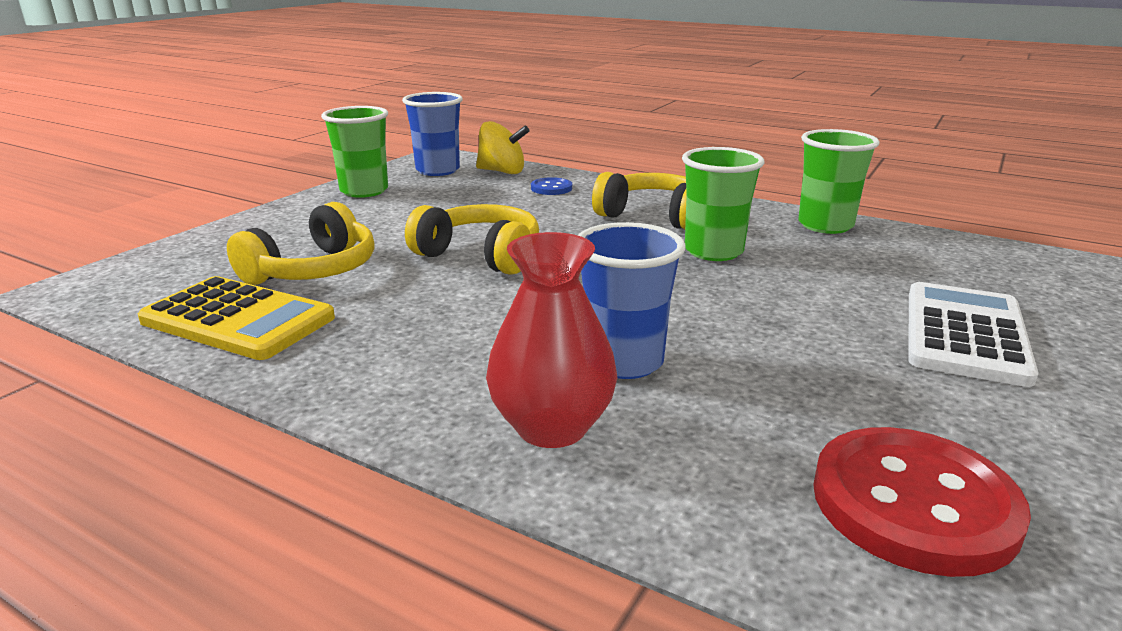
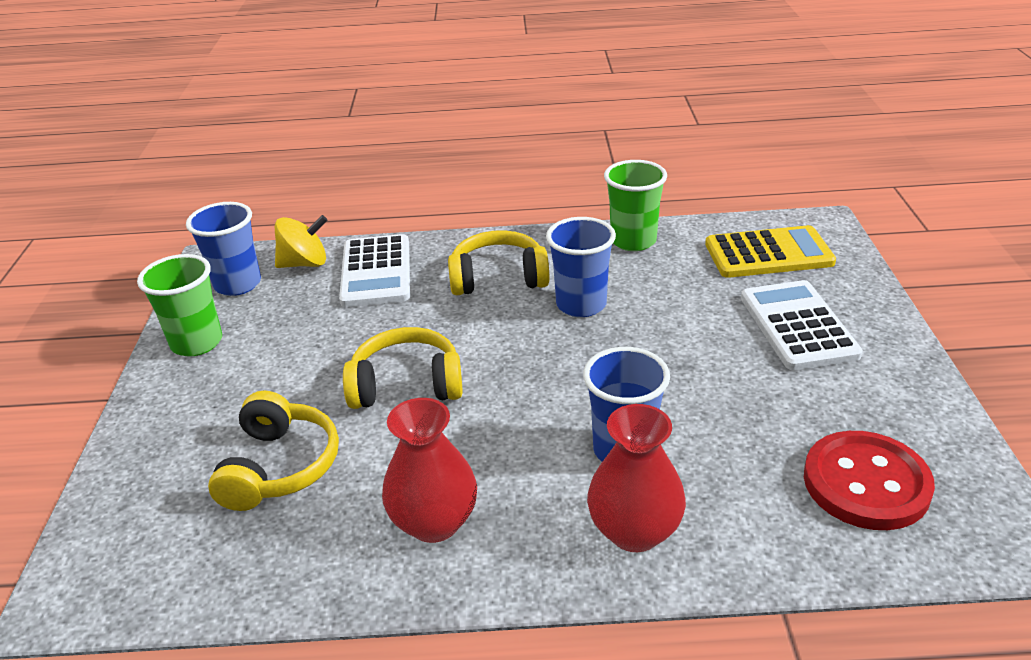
camera: 30 degrees left, 10 degrees up
yellow calculator [138,276,335,360] -> yellow calculator moved to [705,225,836,278]
blue button [531,177,572,195] -> white calculator [339,234,410,307]
green cup [682,147,764,261] -> blue cup [546,217,616,317]
none -> red vase [382,398,477,543]

